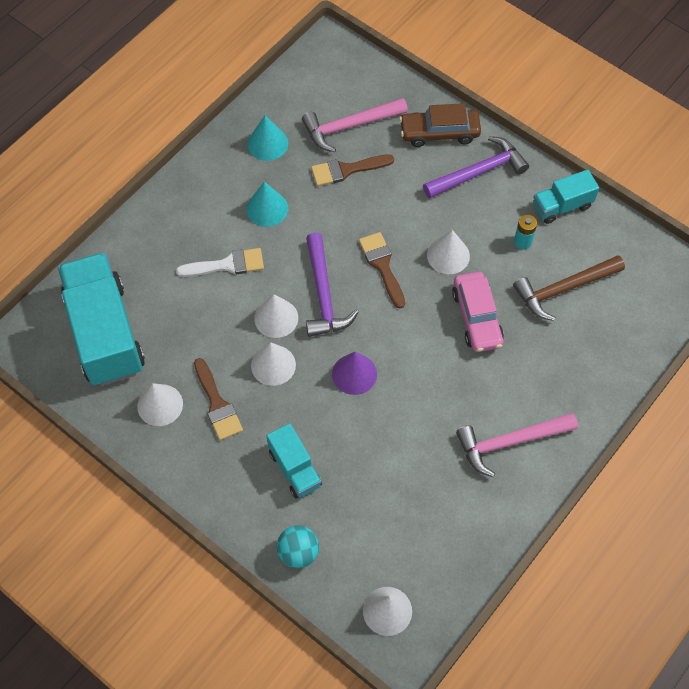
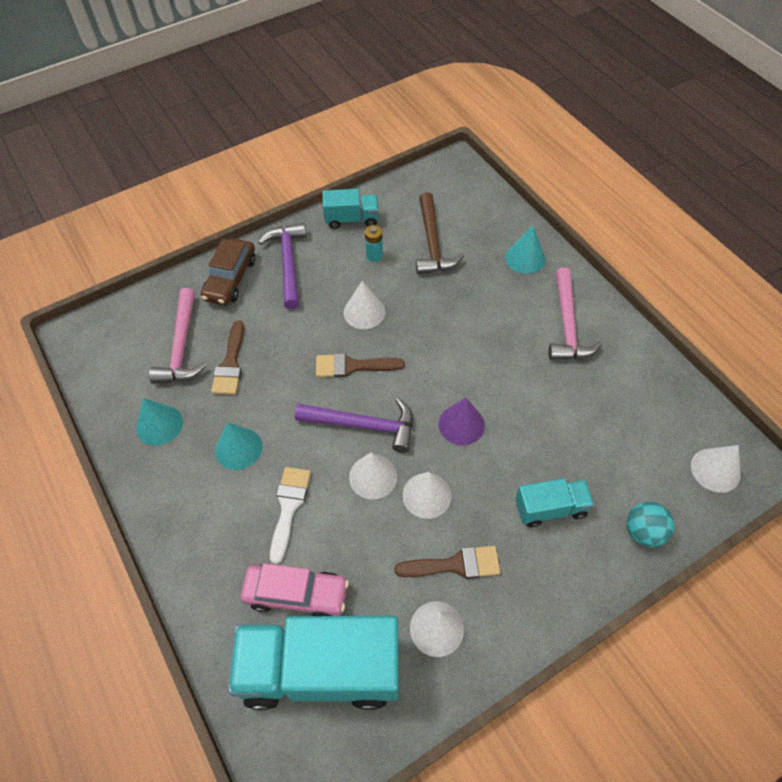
camera: 70 degrees left, 5 degrees down
pink car [452,272,504,352] -> pink car moved to [241,563,349,616]
turquoise truck [533,169,599,224] -> turquoise truck turned 90 degrees counterclockwise [323,189,379,229]
none -> turquoise cone [505,226,546,274]

